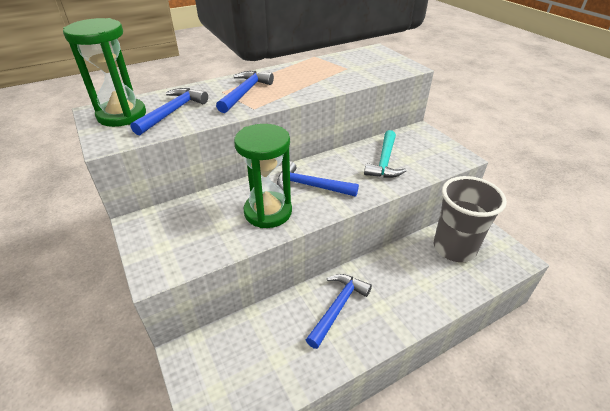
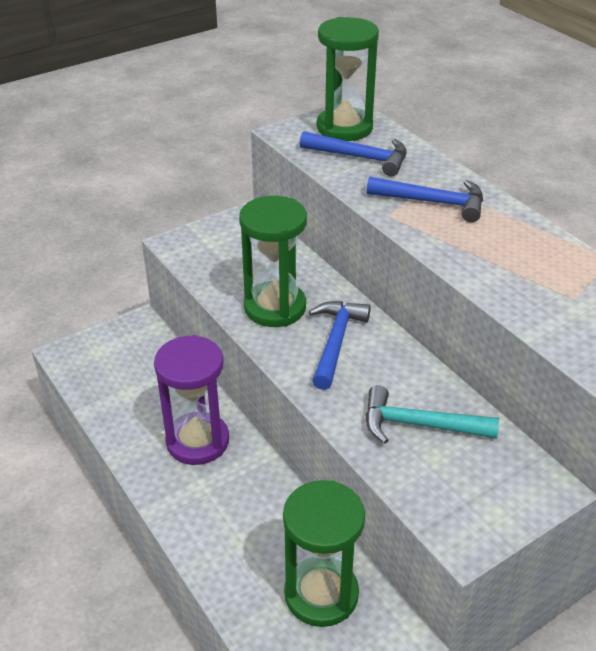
camera: 85 degrees right, 0 degrees up
blue hammer [306,274,372,349] -> purple hourglass [154,335,229,465]
grey cup [434,176,507,262] -> green hourglass [283,480,365,627]

